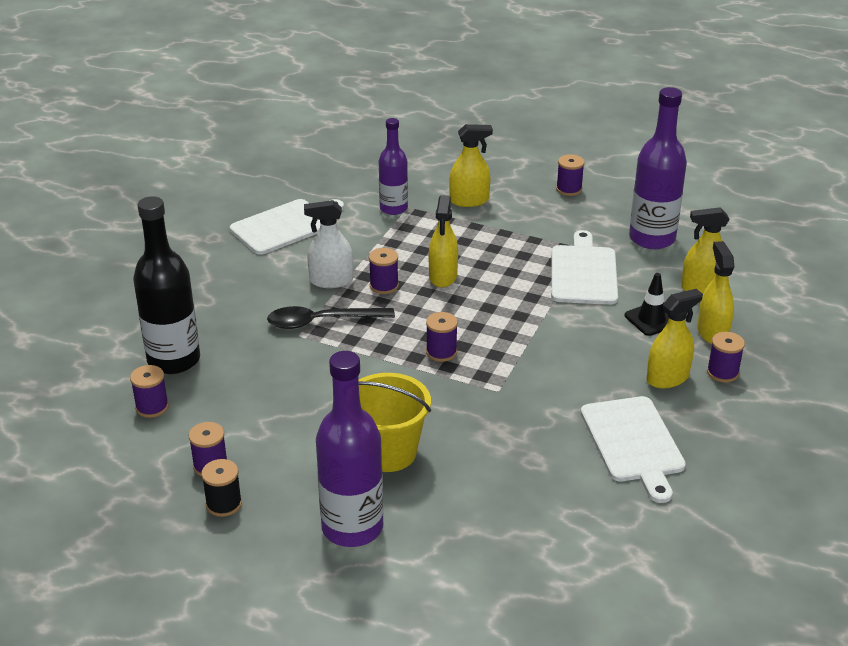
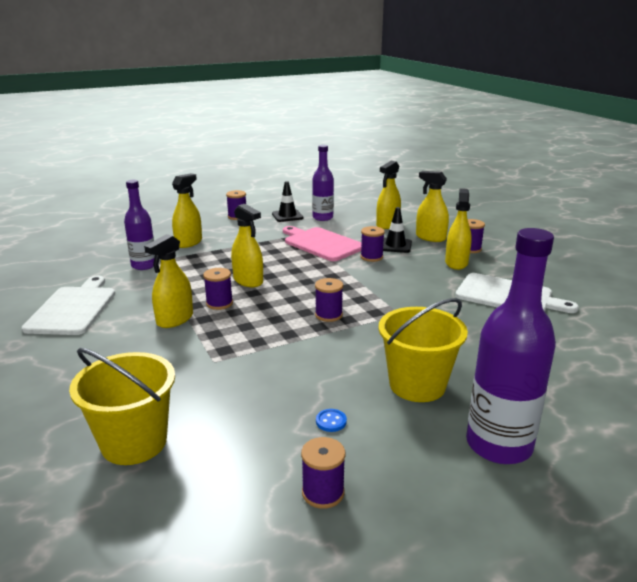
camera: 50 degrees left, 10 degrees down
purple spool [130,365,169,418] -> purple spool moved to [360,226,385,262]
black bottle [133,196,200,374] -> yellow bucket [69,348,175,465]
black spool [201,459,242,517] -> none
black spoon [267,306,395,329] -> none
white spray bottle [304,200,353,288] -> yellow spray bottle [144,234,193,328]
white cutting board [551,230,618,305] -> pink cutting board [283,226,362,261]
purple bottle [629,87,687,249] -> purple bottle [312,145,334,221], size x0.63
none -> black traffic cone [272,181,303,222]
none -> blue button [316,409,347,432]

